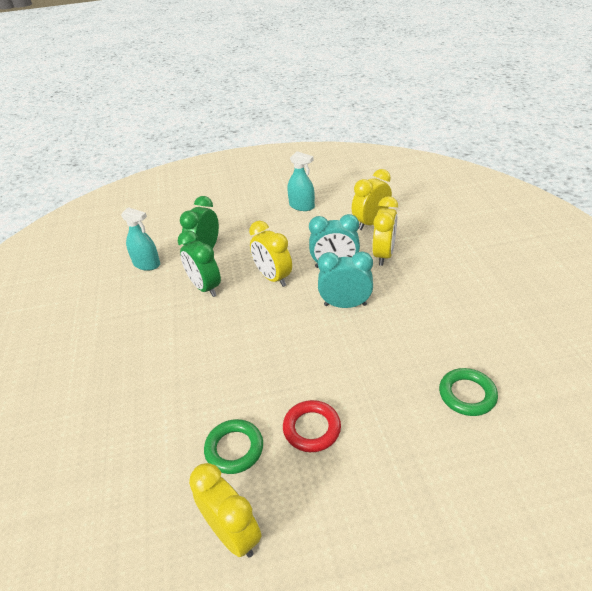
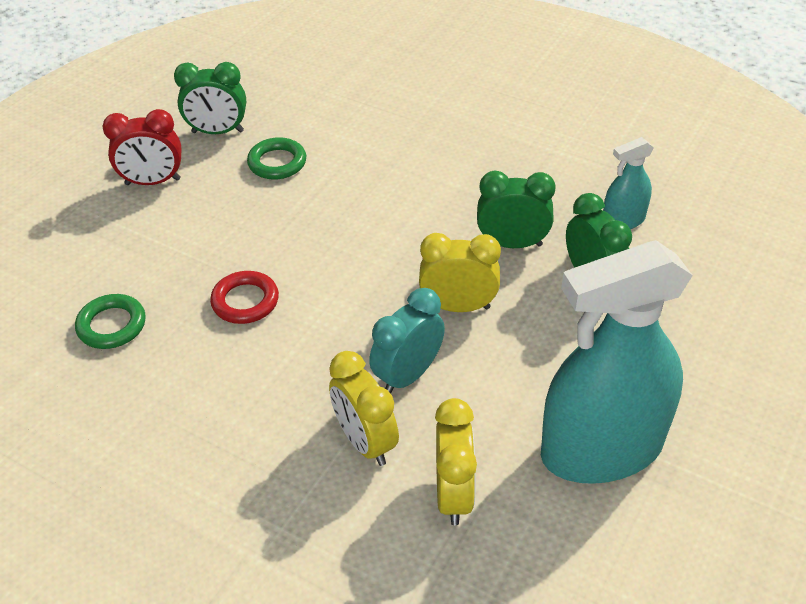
camera: 130 degrees right, 5 degrees up
yellow clock [189,463,262,558] -> green clock [174,62,246,134]
red ring [283,400,341,452] -> red ring moved to [210,271,279,324]
turquoise spray bottle [288,151,315,211] -> turquoise spray bottle [541,240,693,484], size x2.22
turquoise clock [318,252,373,308] -> none
none -> red clock [103,109,182,185]

